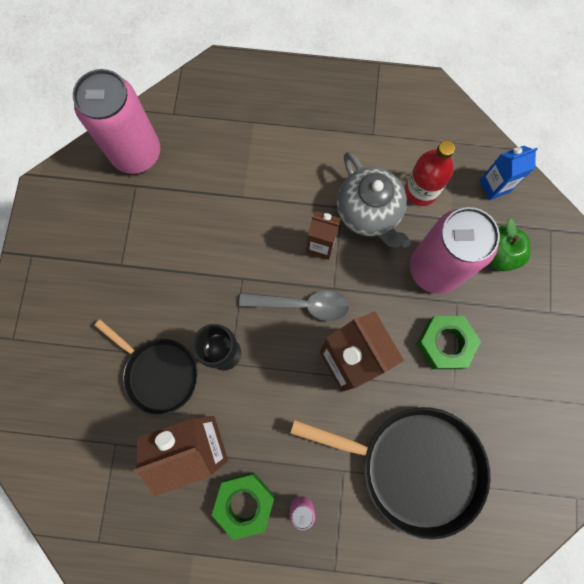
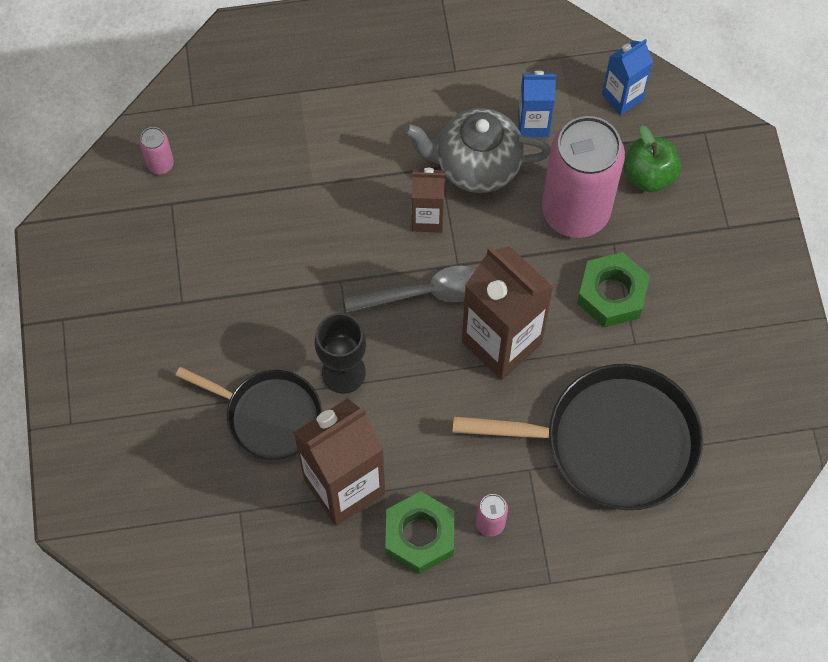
camera: 15 degrees left, 10 degrees down
pink can [73,69,160,174] -> pink can [139,127,174,174], size x0.40
grey teapot [337,152,411,248] -> grey teapot turned 135 degrees clockwise [403,108,550,193]
red bottle [405,140,455,206] -> blue carton [518,71,556,137]

